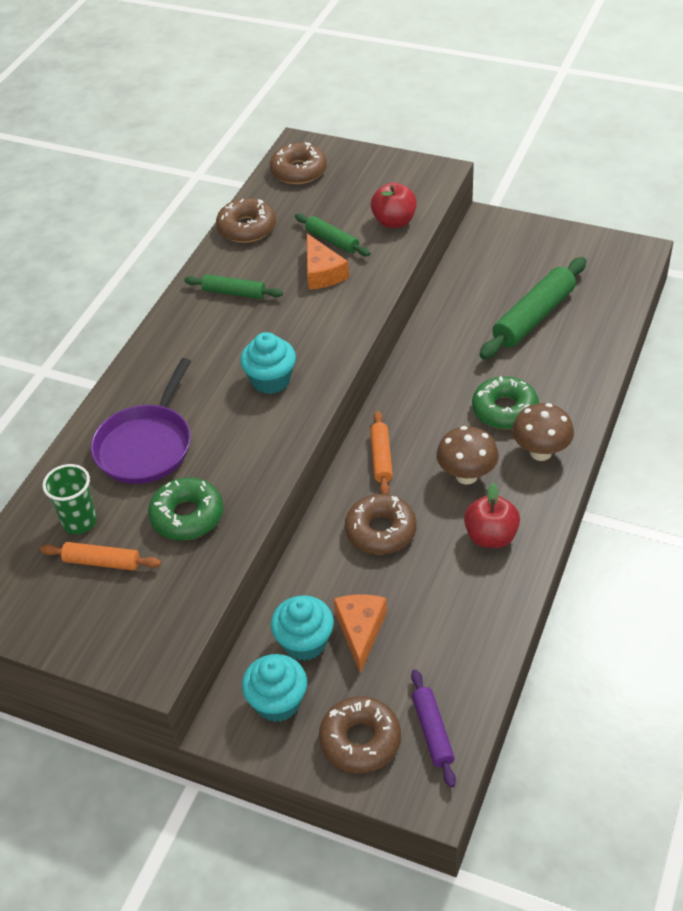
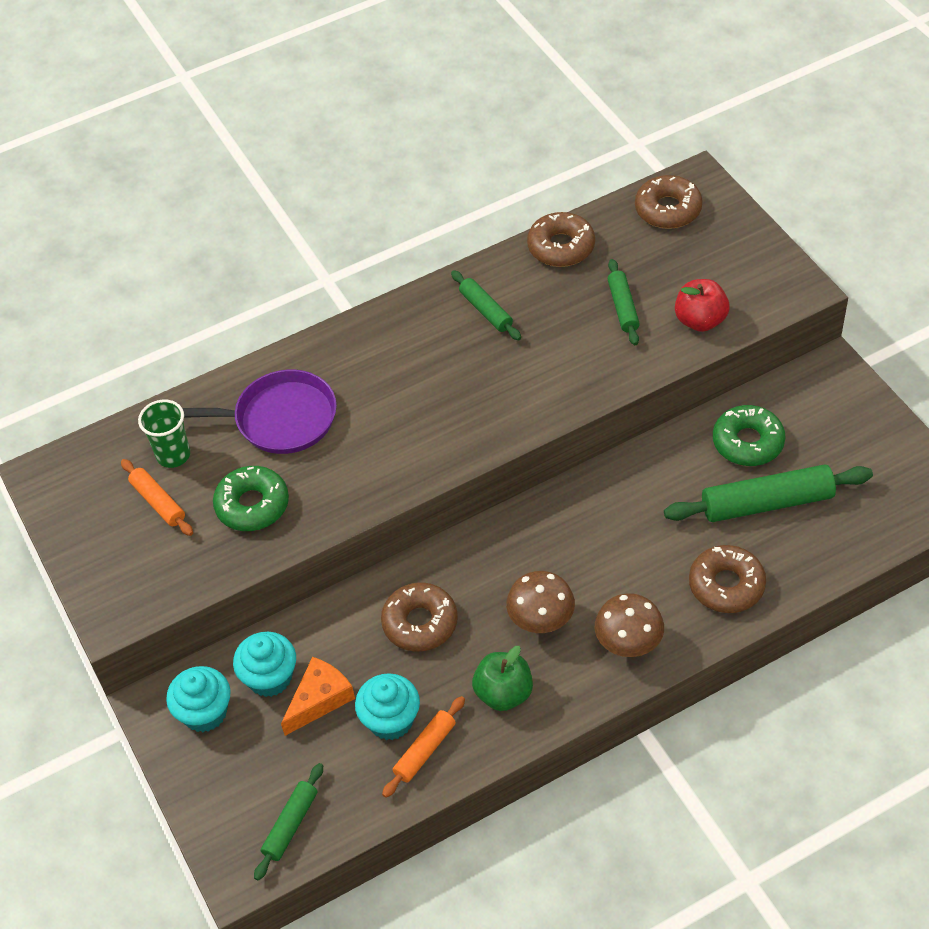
camera: 40 degrees right, 5 degrees up
purple pan [91,358,191,484] -> purple pan turned 150 degrees counterclockwise [183,370,337,454]
turquoise cupcake [240,332,296,394] -> turquoise cupcake moved to [355,673,420,740]
orange cheese [307,234,349,290] -> none
brown donut [319,696,401,773] -> brown donut moved to [689,545,766,613]
orange rolling pin [370,411,393,494] -> orange rolling pin moved to [382,696,465,798]
purple rolling pin [411,669,456,788] -> green rolling pin [254,763,323,881]
red apple [464,483,520,548] -> green apple [472,646,533,711]
green donut [472,376,539,429] -> green donut moved to [713,405,786,466]

